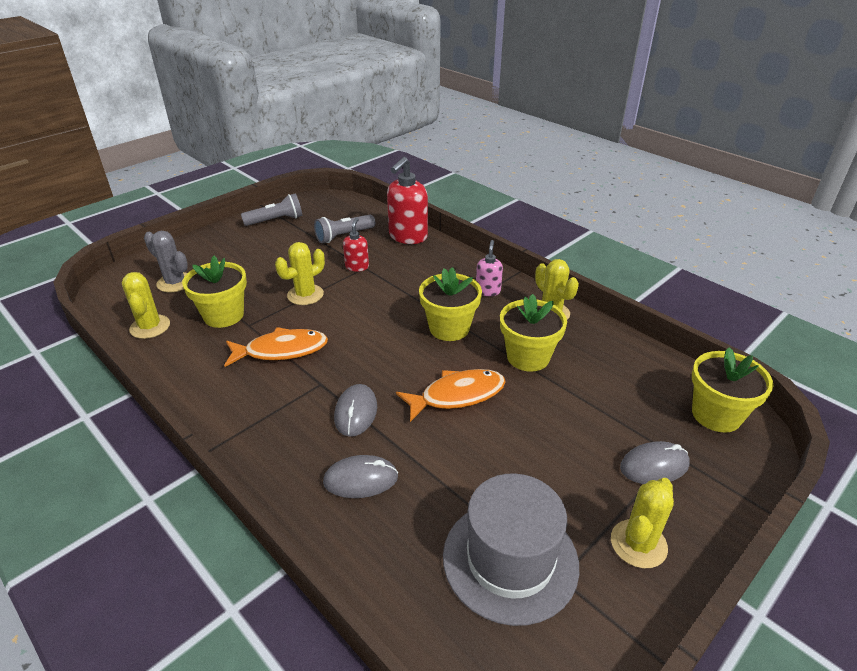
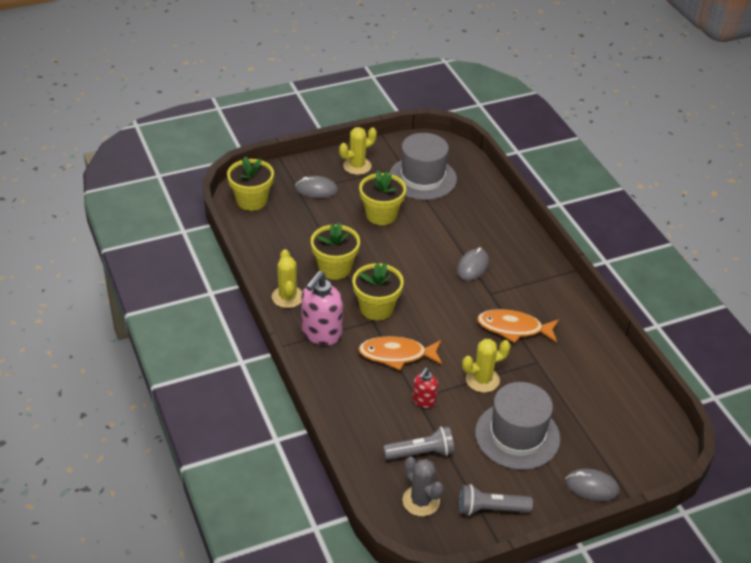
camera: 160 degrees left, 5 degrees up
yellow cactus [122,272,170,339] -> none
grey cactus [144,231,188,293] -> grey cactus moved to [403,457,444,516]
yellow flower pot [182,256,247,328] -> yellow flower pot moved to [359,170,406,225]
grey mouse [323,455,398,498] -> grey mouse moved to [565,468,620,501]
red soap dispenser [387,157,428,244] -> none
orange fish [396,369,506,422] -> orange fish moved to [358,336,442,370]
pink soap dispenser [476,240,503,296] -> pink soap dispenser [301,271,343,346], size x1.82
none -> grey hat [475,382,560,470]

